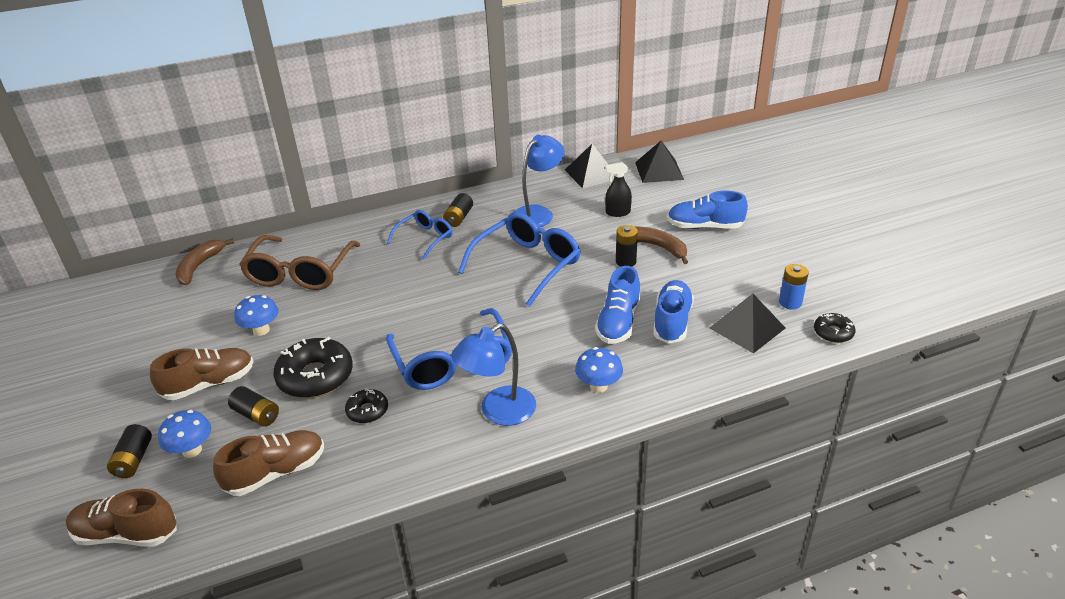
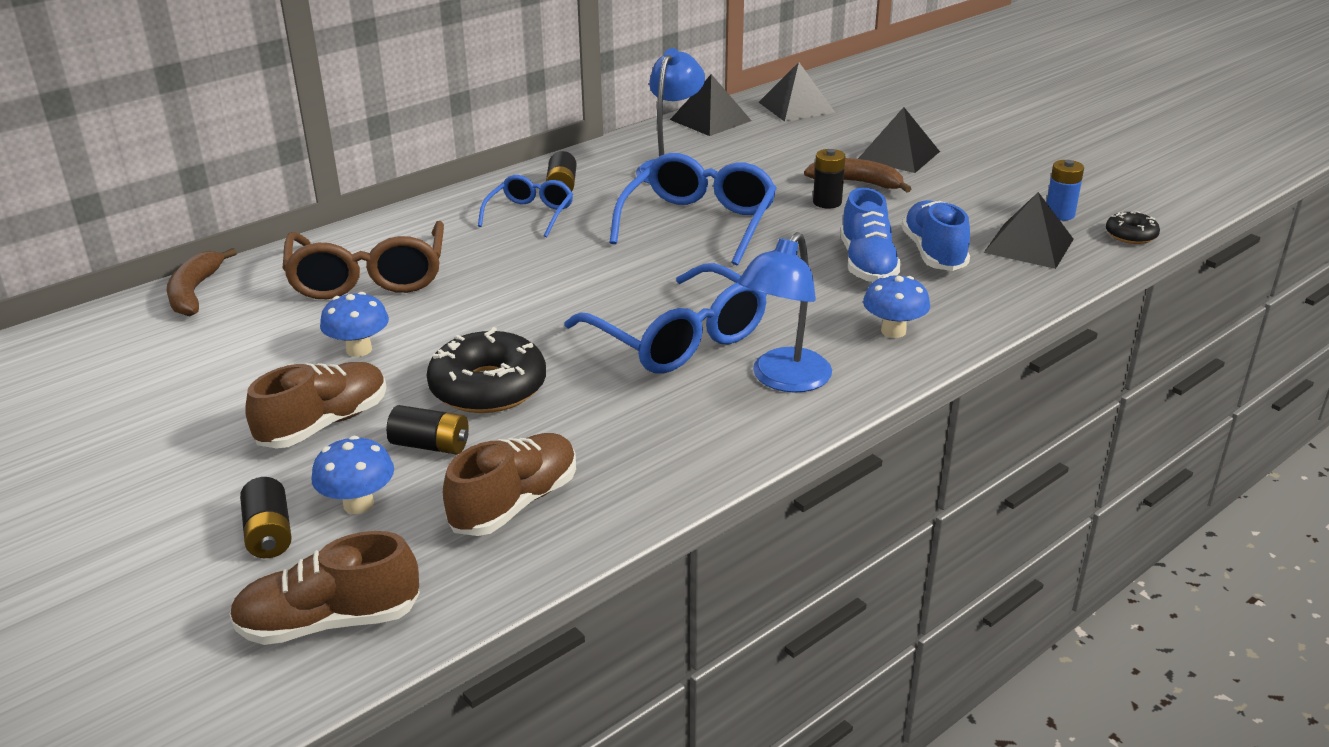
camera: 20 degrees left, 5 degrees down
black donut [345,388,388,423] -> none
black spray bottle [605,162,632,217] -> none
blue shoe [667,190,748,229] -> black pyramid [858,107,940,173]

